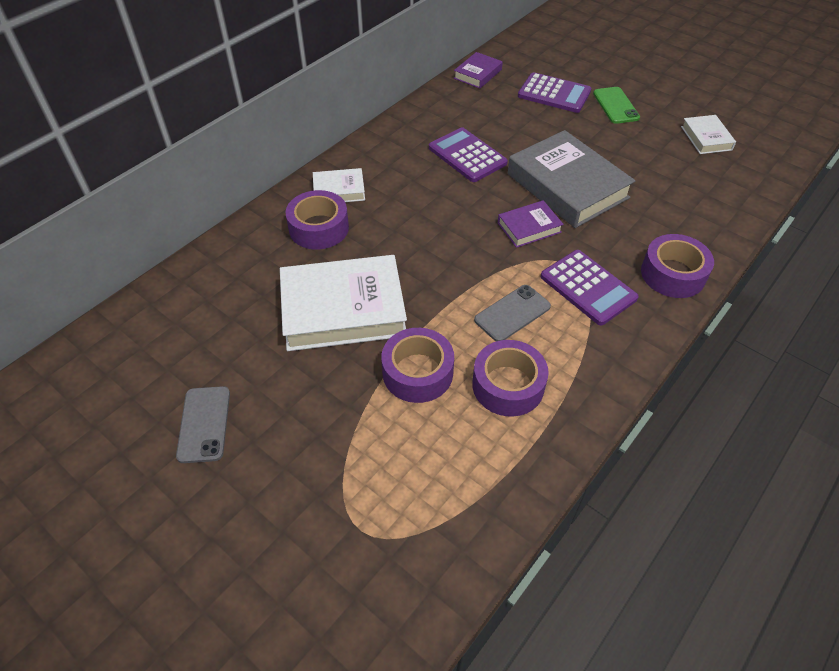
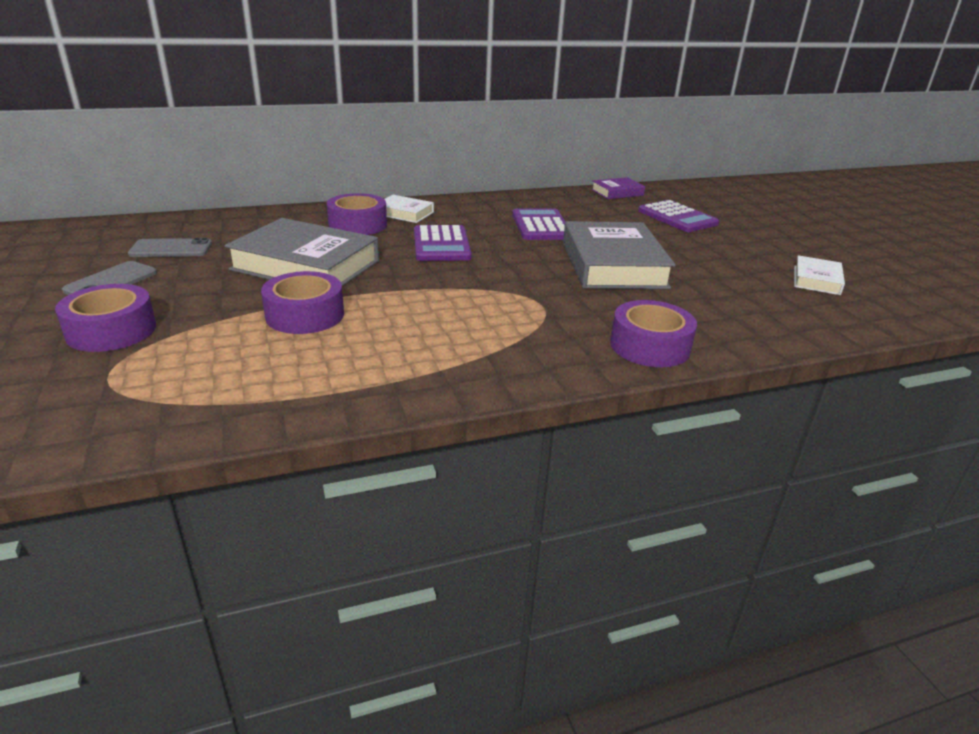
camera: 30 degrees right, 20 degrees down
white book [280,255,407,351] -> grey book [225,218,379,286]
purple tape [472,340,549,417] -> purple tape moved to [55,284,156,352]
grey phone [474,285,551,341] -> grey phone moved to [128,238,212,257]
purple book [498,200,564,248] -> none
purple calculator [541,250,638,325] -> purple calculator moved to [414,225,472,261]
green phone [593,87,640,124] -> none

